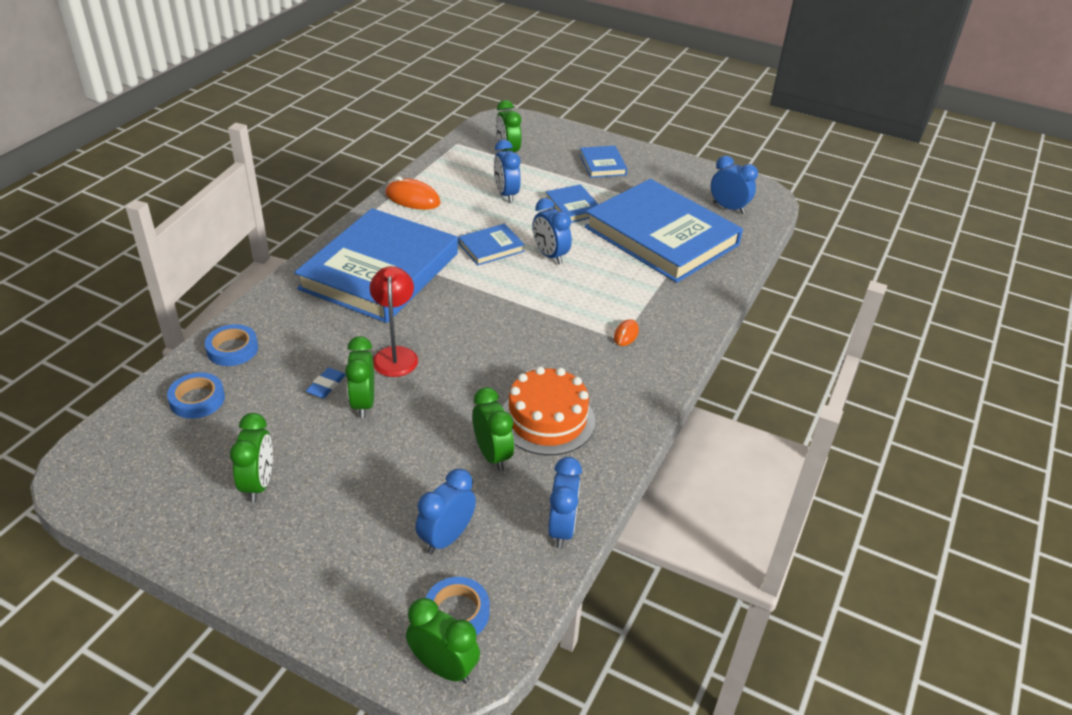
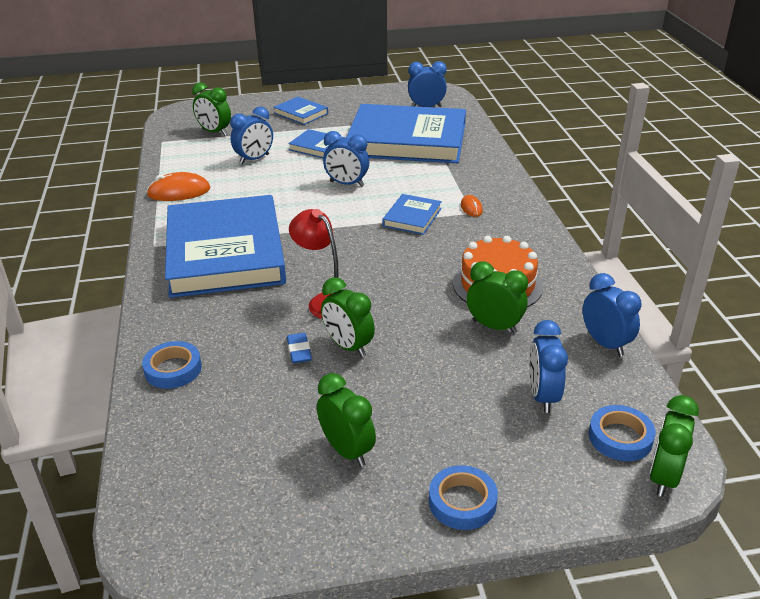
camera: 35 degrees left, 5 degrees down
blue tape [167,372,225,419] -> blue tape moved to [429,465,498,530]
green clock [406,598,480,684] -> green clock turned 60 degrees counterclockwise [650,395,699,497]
blue book [458,224,525,265] -> blue book moved to [382,194,442,235]
blue clock [494,140,521,203] -> blue clock turned 75 degrees counterclockwise [230,106,273,164]

